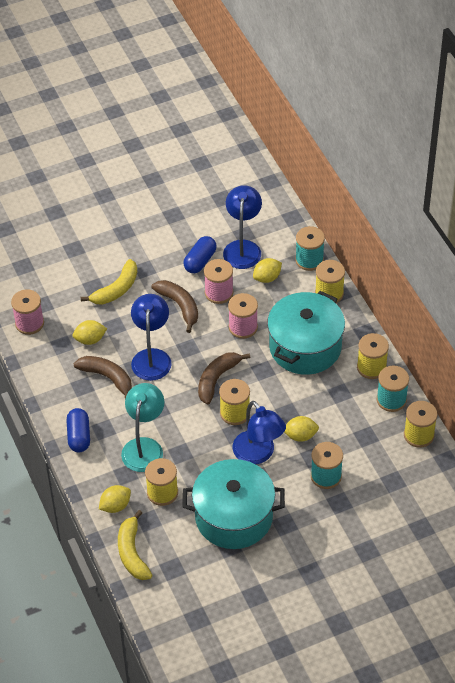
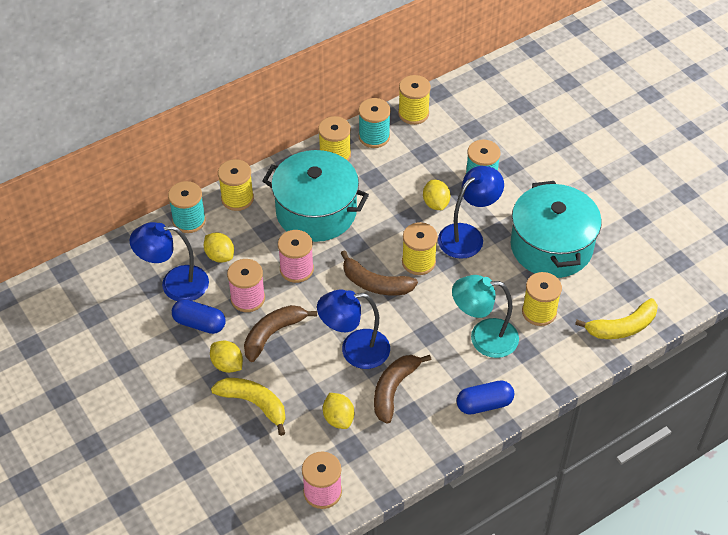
camera: 100 degrees left, 0 degrees up
yellow lemon [99,485,131,513] -> yellow lemon moved to [210,341,243,373]

